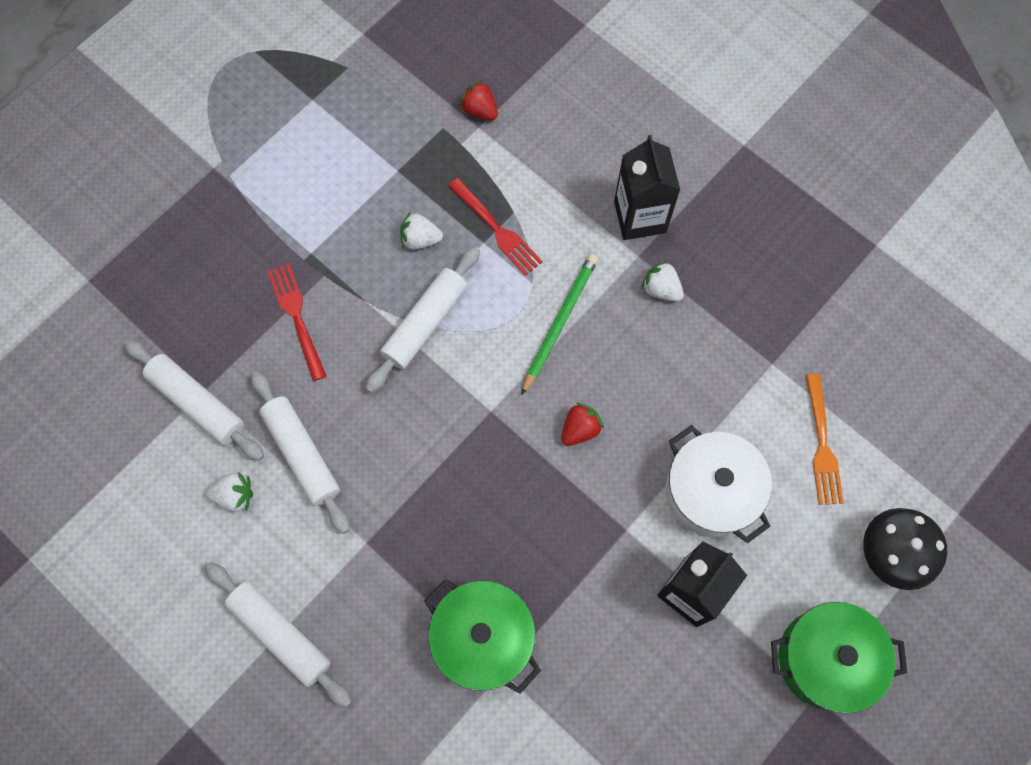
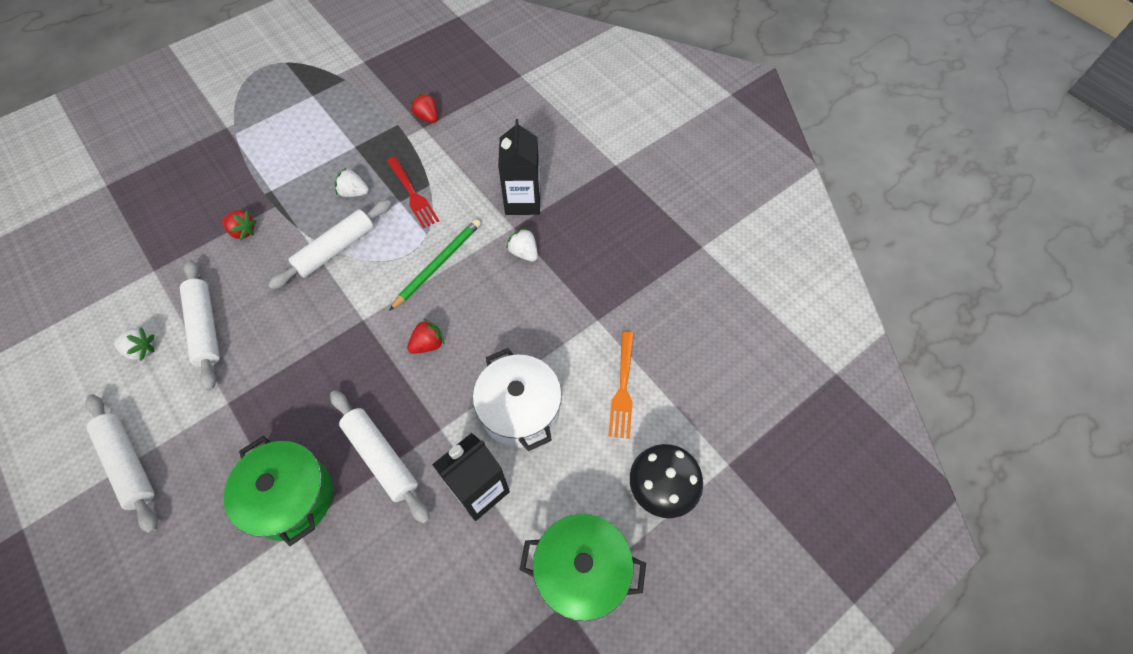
camera: 10 degrees right, 10 degrees down
white rolling pin [124,339,264,461] -> white rolling pin moved to [330,390,430,524]
red fork [267,263,327,381] -> red strawberry [222,210,257,240]

